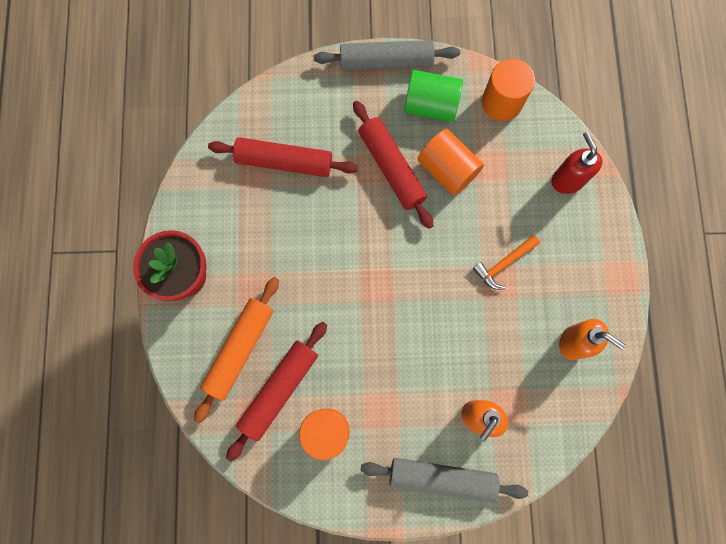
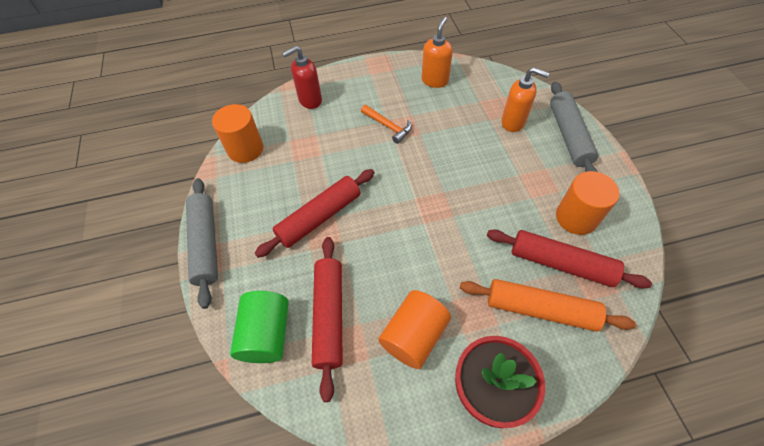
camera: 100 degrees left, 20 degrees down
green cylinder [404,70,463,122] -> green cylinder moved to [230,291,289,363]
orange cylinder [417,129,484,195] -> orange cylinder moved to [378,290,451,369]

